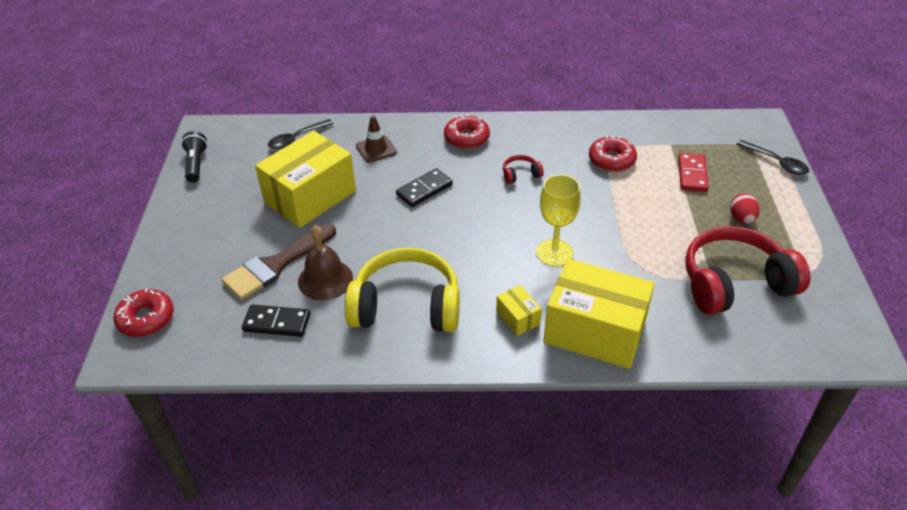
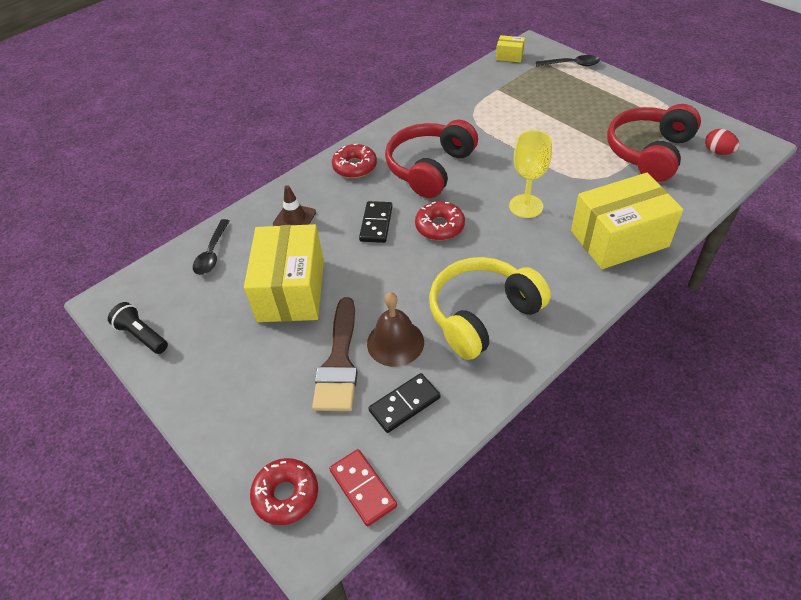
camera: 40 degrees left, 5 degrees up
yellow box [496,285,542,336] -> yellow box moved to [496,35,525,62]
red headphones [503,155,544,184] -> red headphones [385,120,478,198], size x2.44
red donut [589,136,637,172] -> red donut moved to [415,201,465,240]
red domino [678,153,709,192] -> red domino moved to [329,449,397,526]
red egg [730,193,760,224] -> red egg moved to [705,129,739,155]

